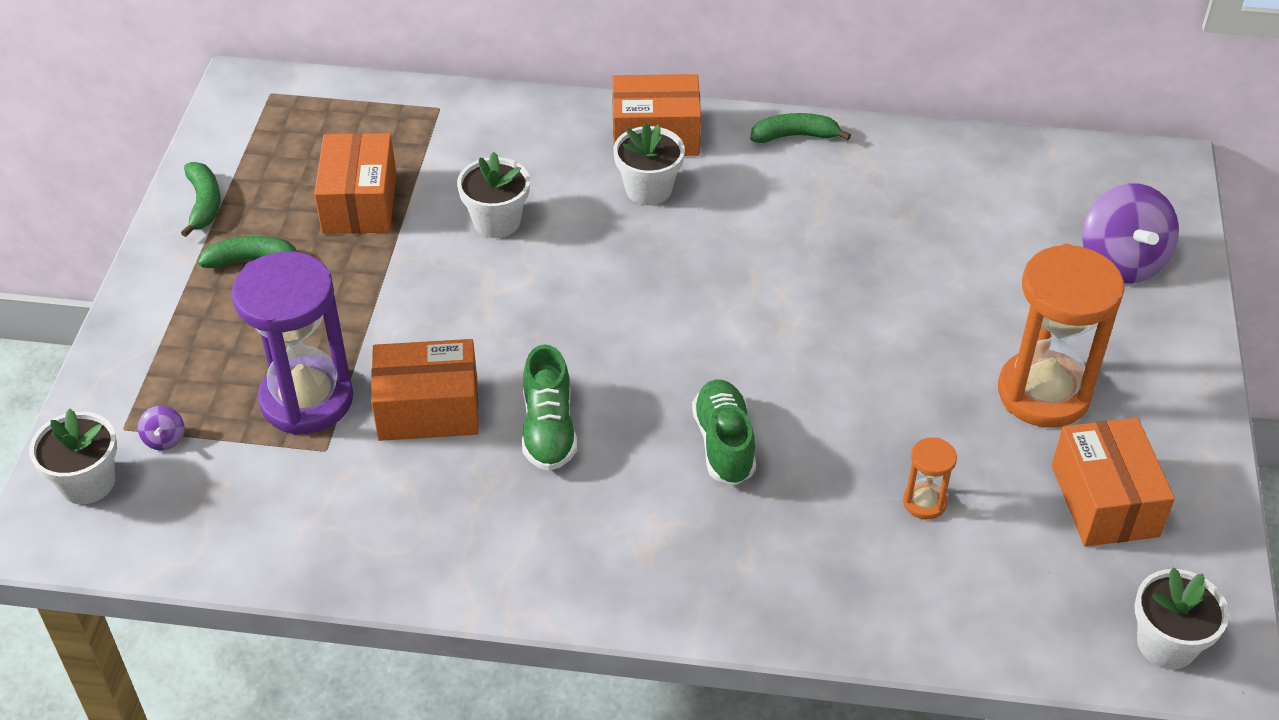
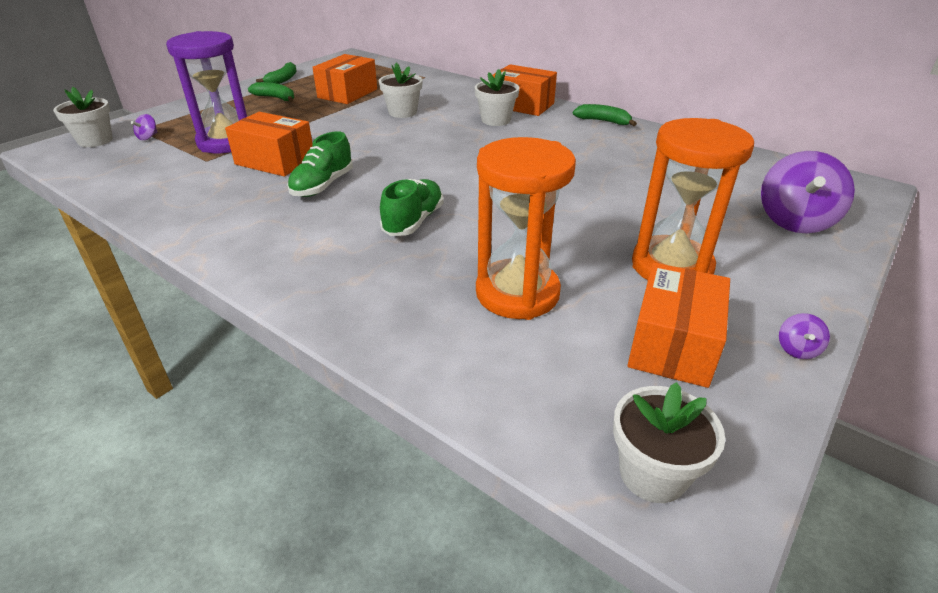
camera: 30 degrees right, 10 degrees down
orange hourglass [903,437,957,519] -> orange hourglass [476,137,576,320], size x2.24
none -> purple spinning top [779,313,830,359]

